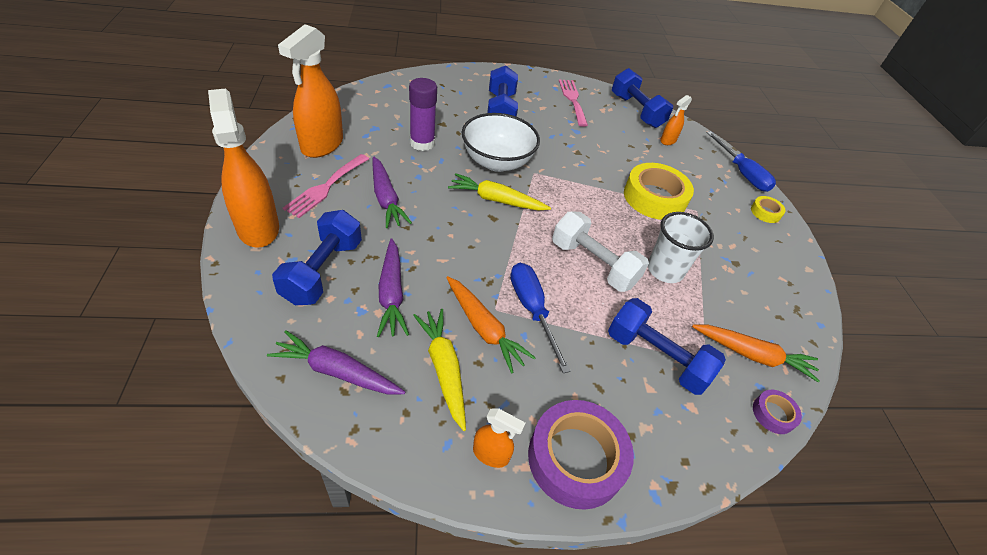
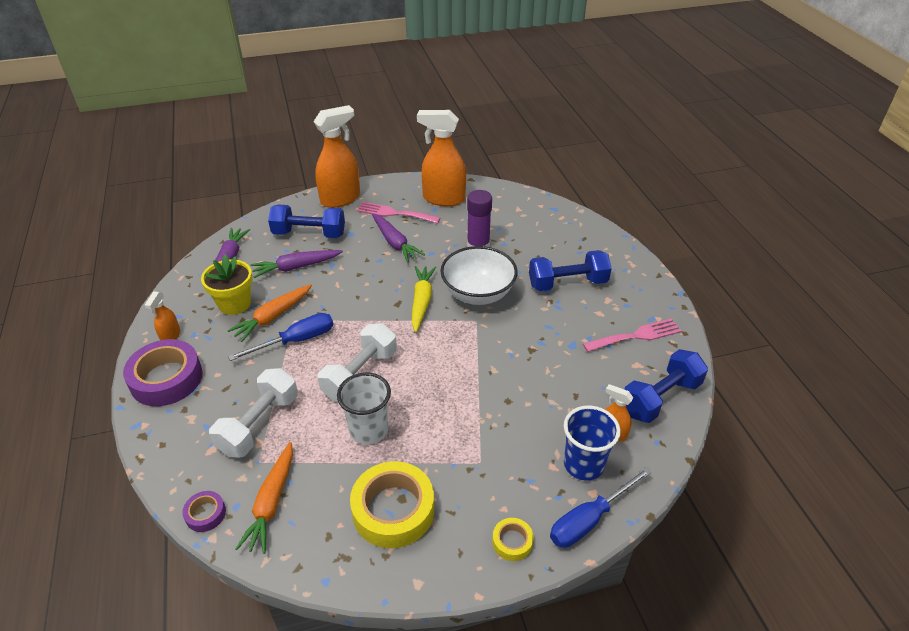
camera: 85 degrees right, 5 degrees down
purple carrot [372,156,412,228] -> purple carrot turned 90 degrees counterclockwise [372,213,425,263]
yellow carrot [413,309,466,431] -> yellow flower pot [201,255,252,315]
blue dumbbell [608,298,726,395] -> white dumbbell [209,368,298,458]
yellow tape [624,163,694,220] -> yellow tape moved to [350,461,434,548]
none -> blue cup [564,406,621,481]

